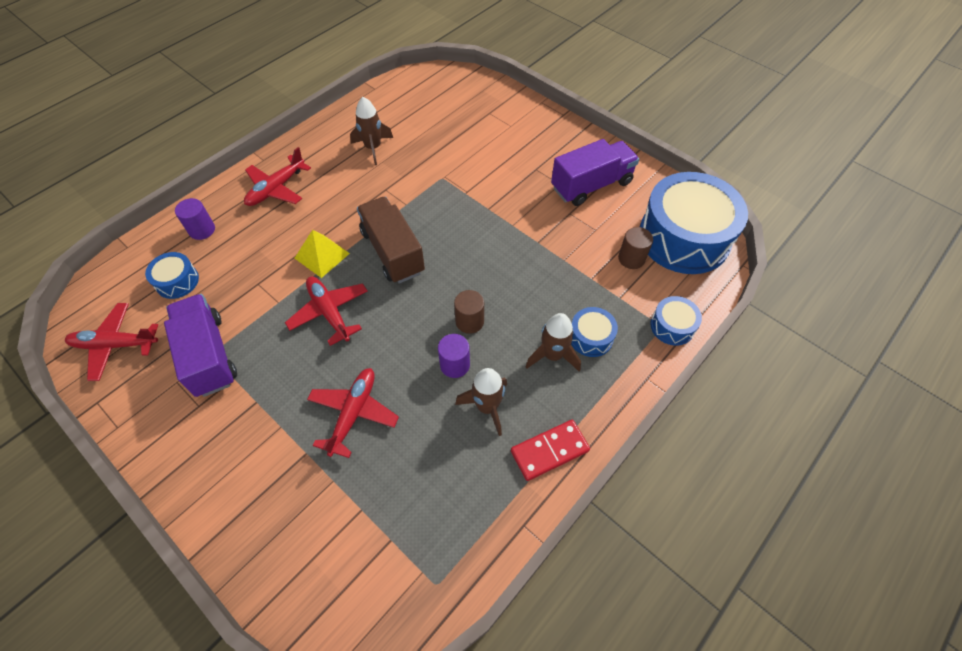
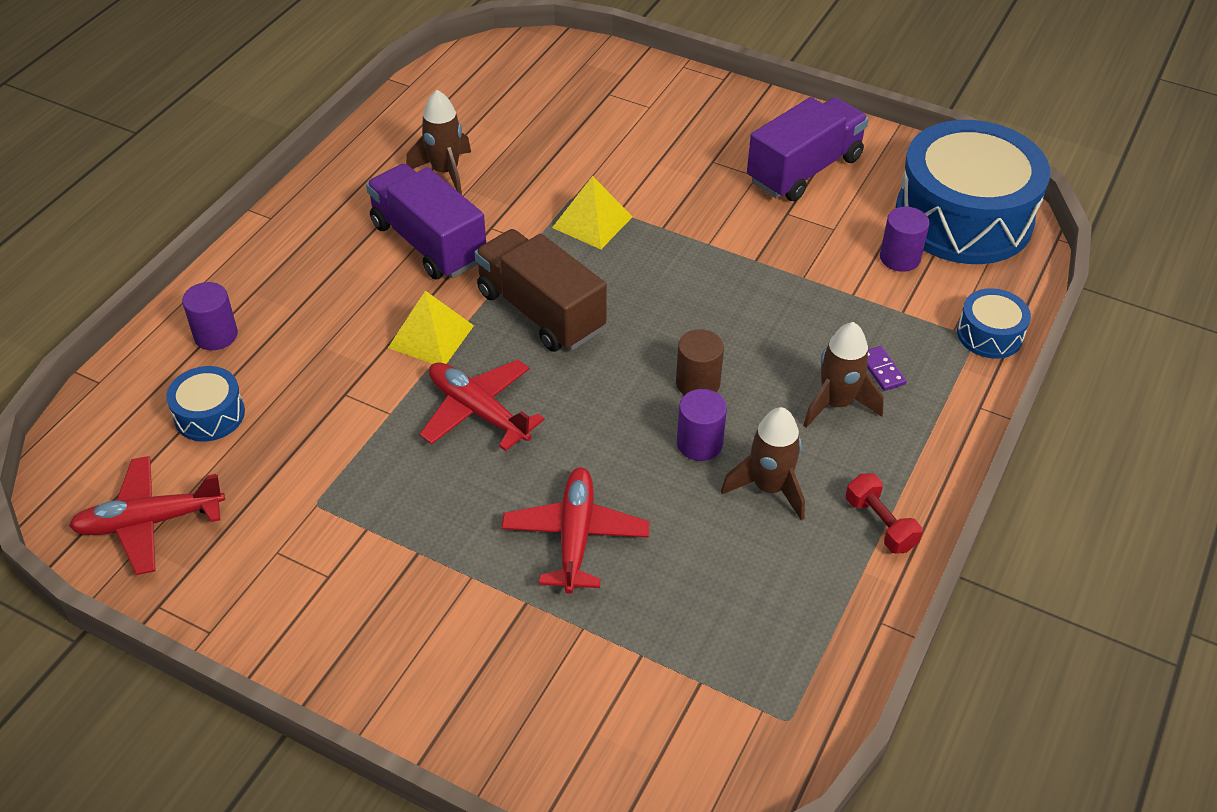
camera: 15 degrees left, 10 degrees down
purple truck [164,294,237,397] -> purple truck moved to [366,164,486,279]
red plane [244,147,311,206] -> none
red domino [511,420,590,481] -> red dumbbell [846,473,923,554]
blue drum [571,307,618,357] -> purple domino [867,346,907,391]
brown cylinder [618,227,653,269] -> purple cylinder [880,207,930,272]
none -> yellow pyramid [552,176,633,249]

